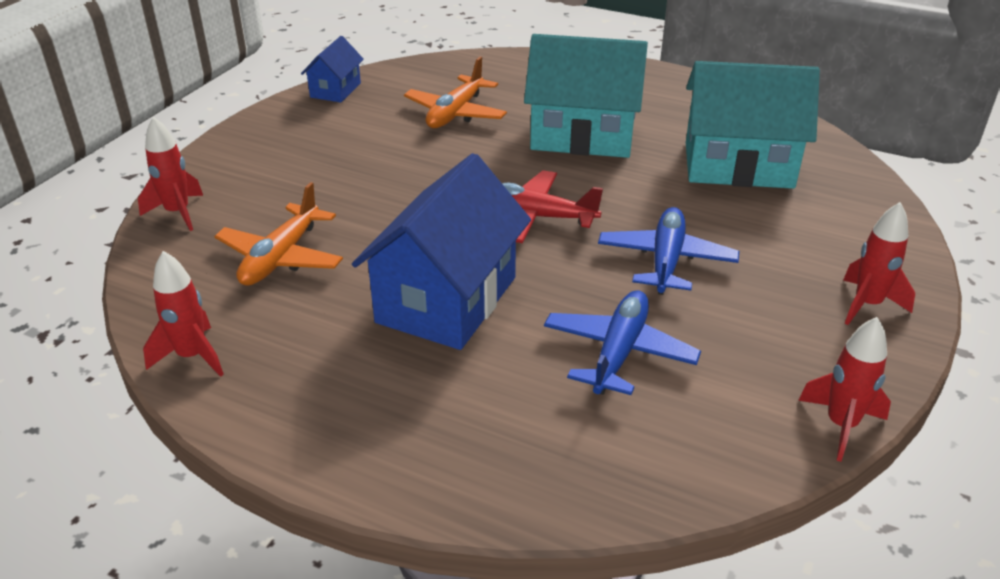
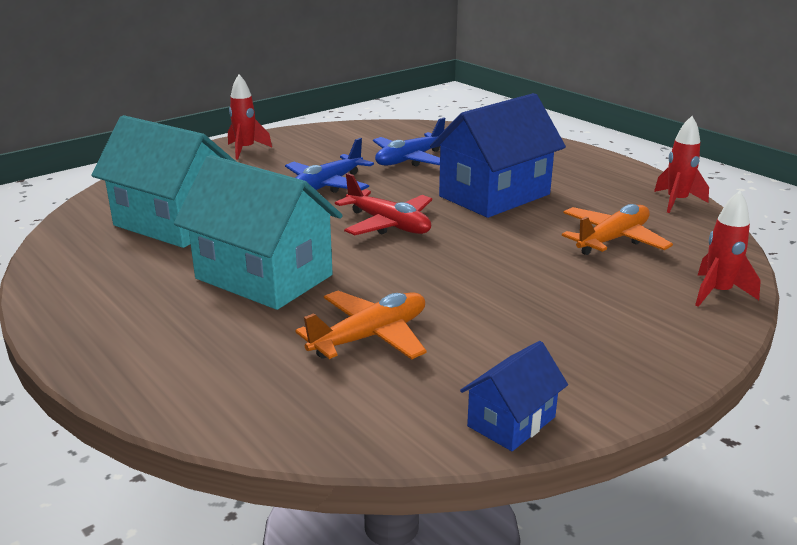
camera: 155 degrees left, 10 degrees down
red rocket [798,317,891,462] -> none

